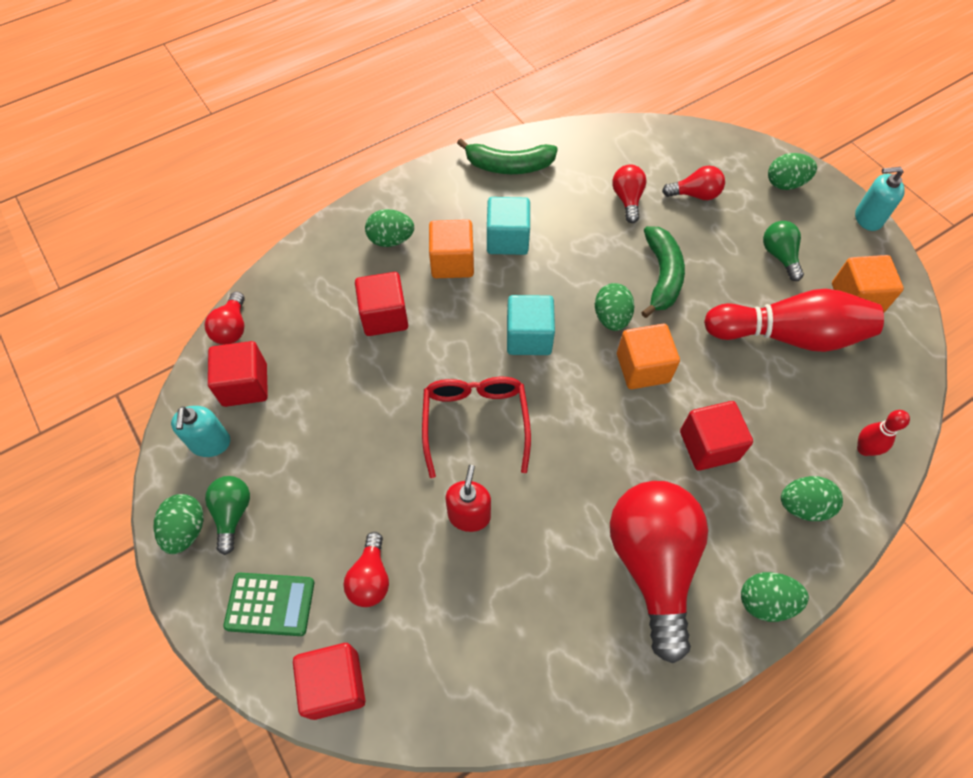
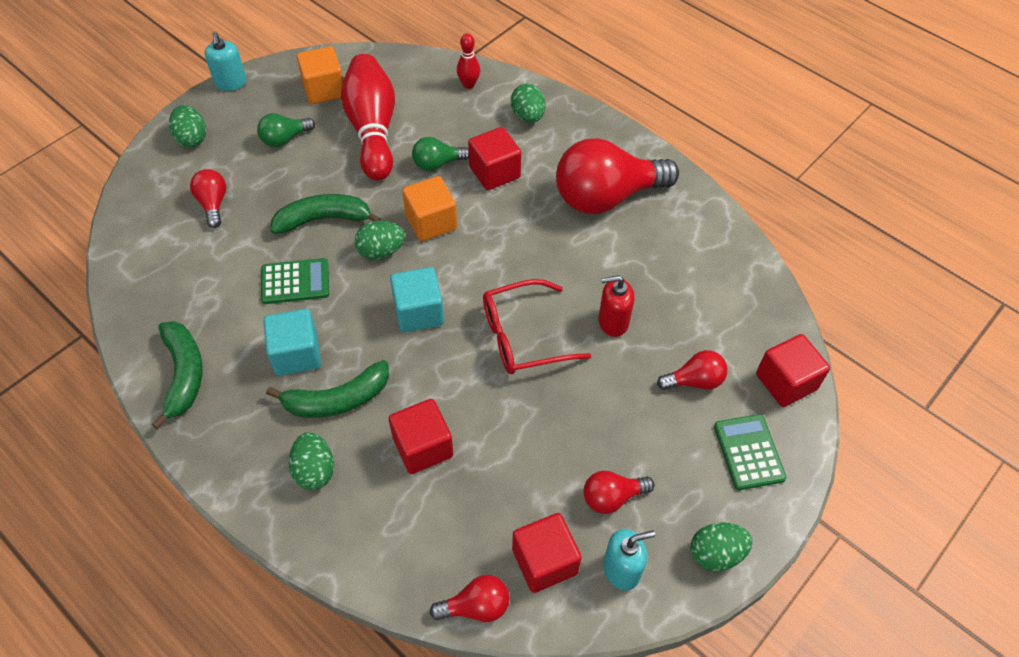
camera: 105 degrees left, 5 degrees down
green light bulb [205,476,250,555] -> green light bulb moved to [412,137,469,171]
orange cube [429,219,474,278] -> green banana [266,360,389,418]
red light bulb [612,165,646,223] -> red light bulb moved to [584,470,654,514]
green egg [741,572,809,622] -> none
none -> green calculator [261,258,329,304]

